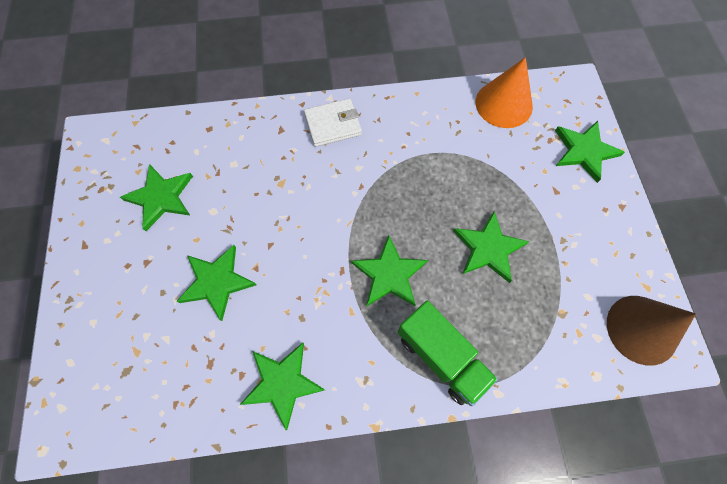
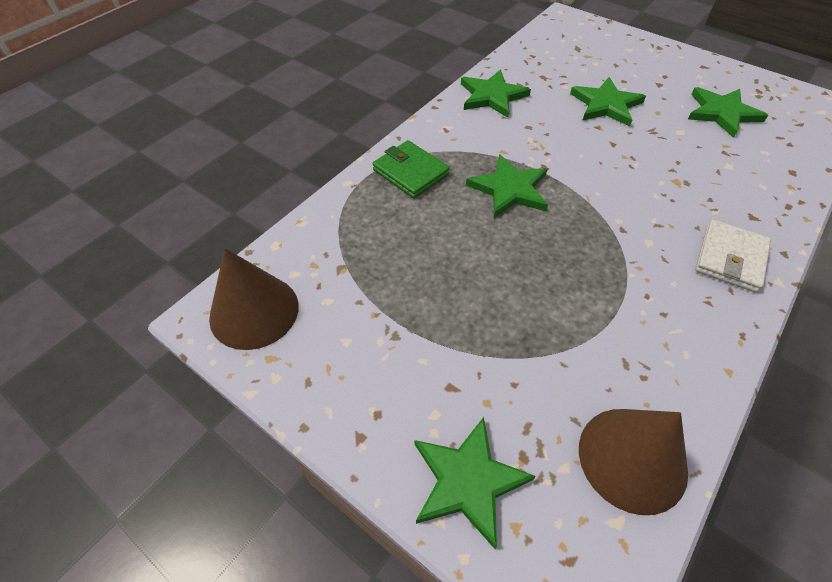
camera: 135 degrees right, 15 degrees down
green truck [398,301,498,406] -> green wallet [373,140,450,199]
green star [453,212,530,283] -> none
orange cone [476,57,533,128] -> brown cone [579,409,688,515]

